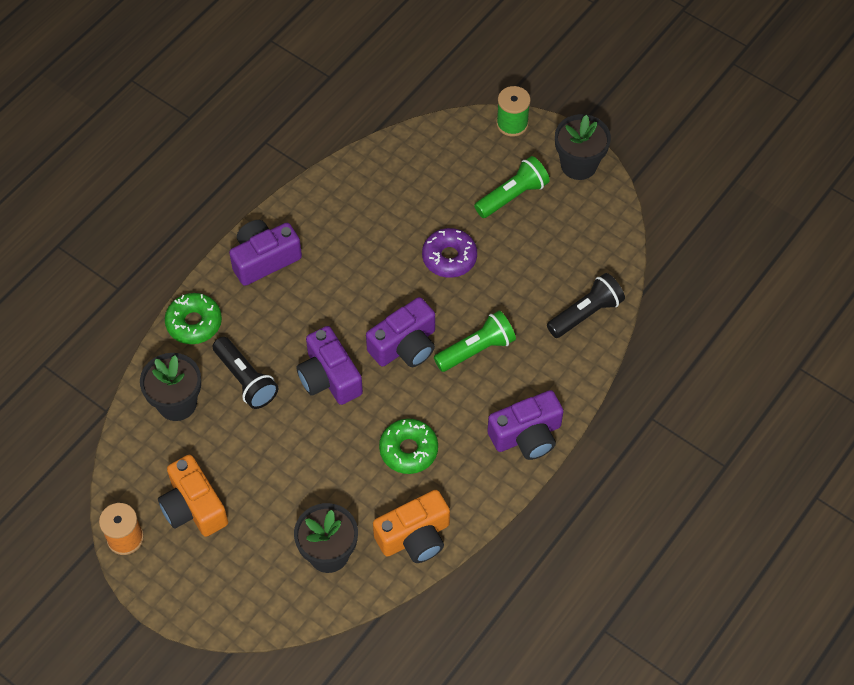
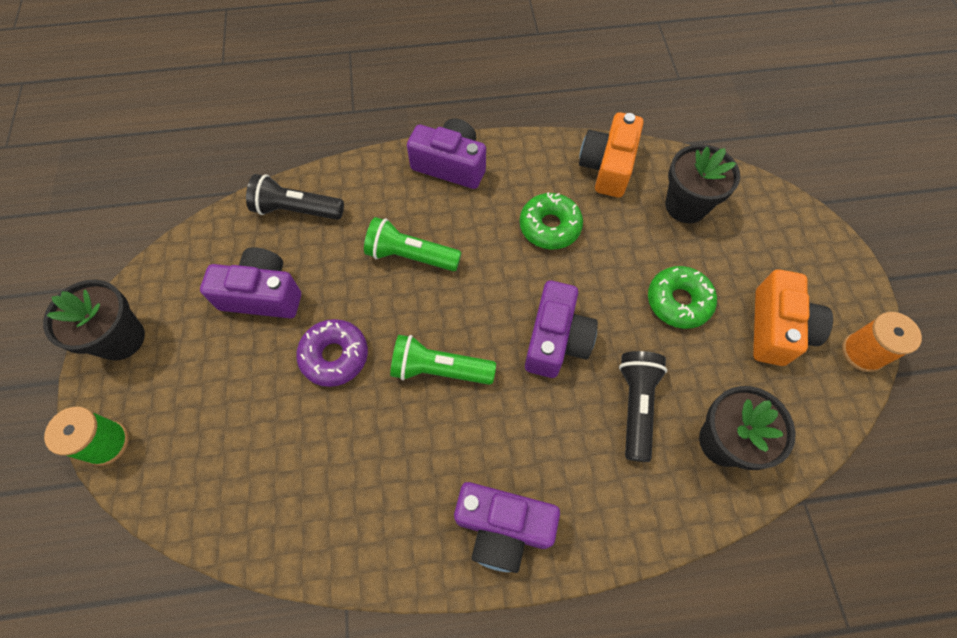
camera: 135 degrees left, 5 degrees up
green donut [165,293,222,344] -> green donut moved to [648,266,717,329]
purple camera [366,297,435,367] -> purple camera moved to [200,247,301,318]
orange camera [373,490,450,563] -> orange camera turned 90 degrees counterclockwise [579,112,643,198]
green flashlight [474,156,550,218] -> green flashlight moved to [390,335,496,385]

